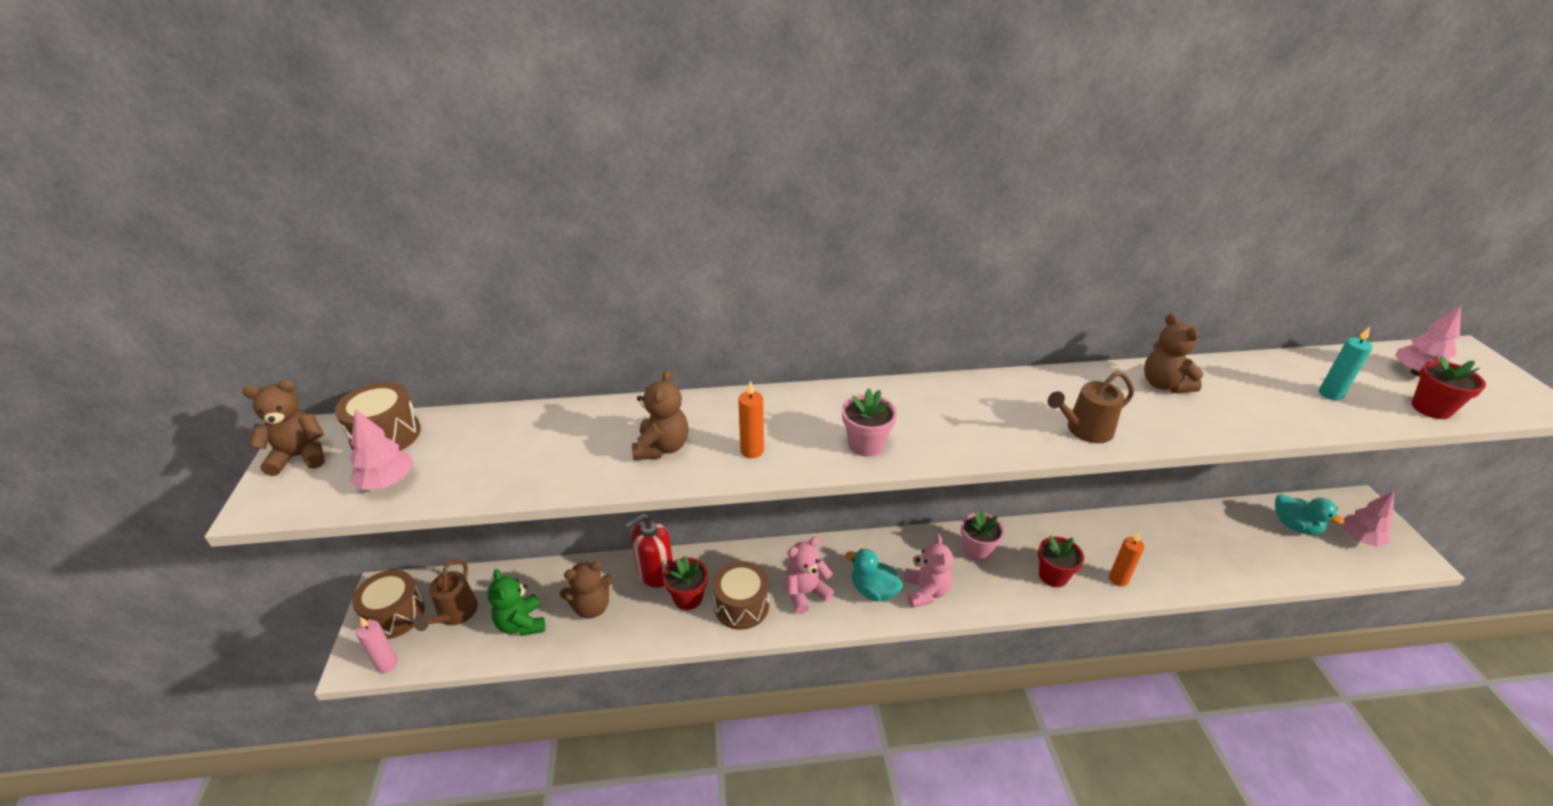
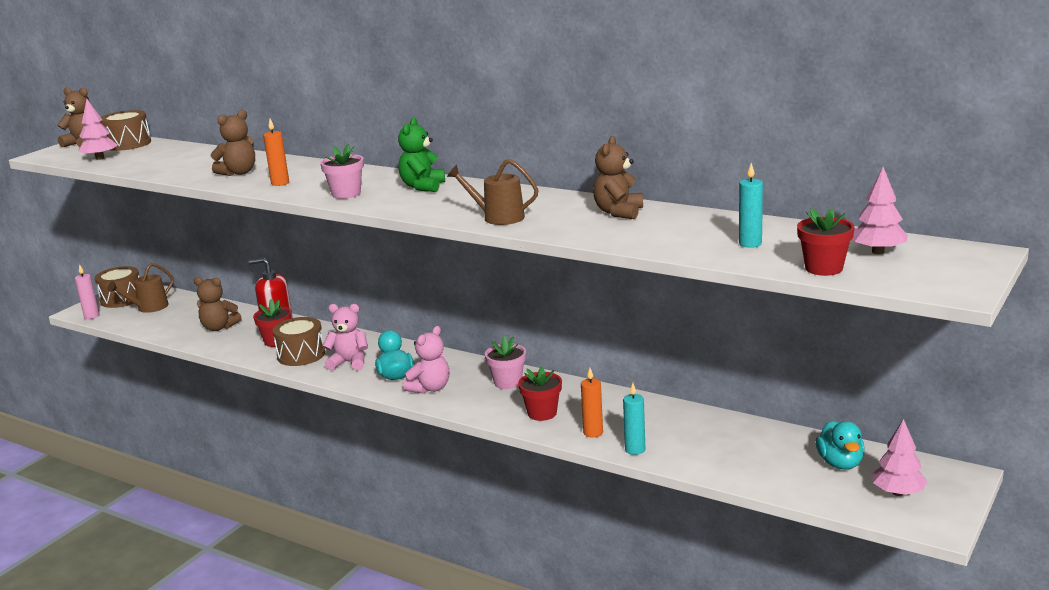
camera: 40 degrees right, 15 degrees down
green teddy bear [488,569,545,636] -> green teddy bear moved to [398,118,445,192]
none -> turquoise candle [623,383,645,455]

